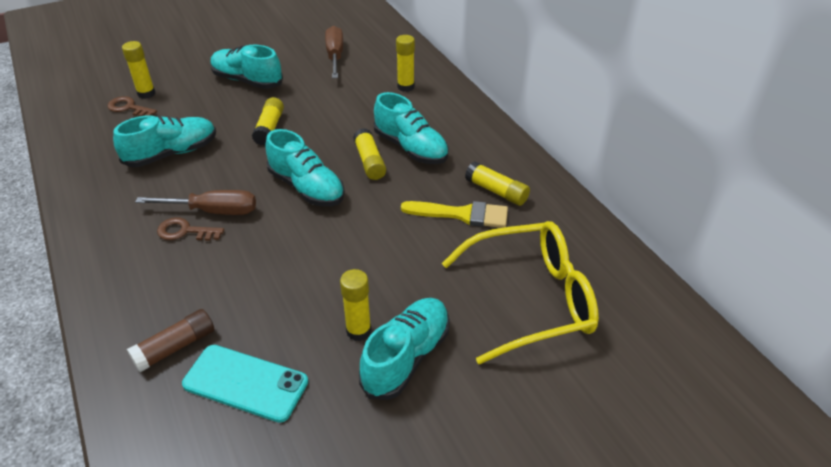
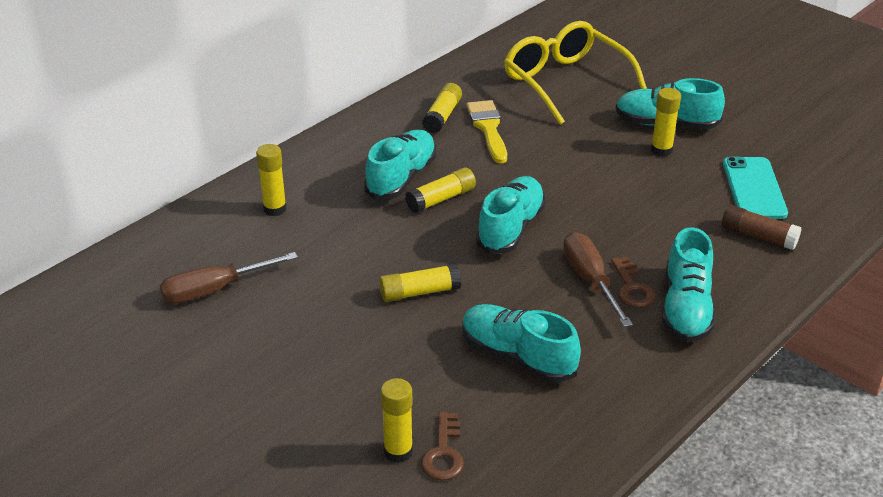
camera: 110 degrees left, 5 degrees down
turquoise shoe [211,45,283,89] -> turquoise shoe moved to [662,227,715,343]

